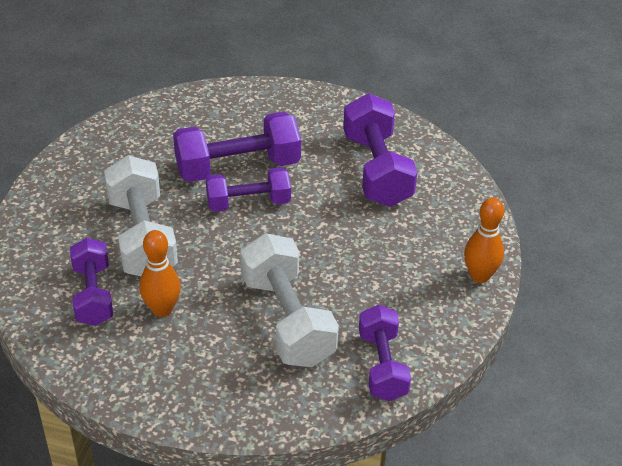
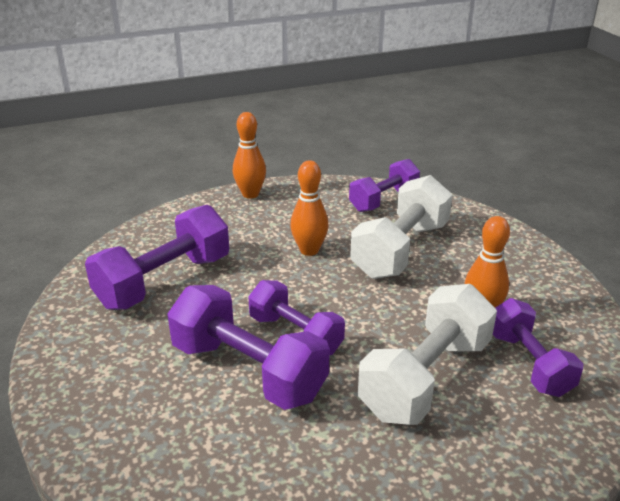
camera: 125 degrees left, 10 degrees down
purple dumbbell [70,238,113,326] -> purple dumbbell turned 60 degrees counterclockwise [493,298,583,397]
none -> orange bowling pin [290,160,329,256]

